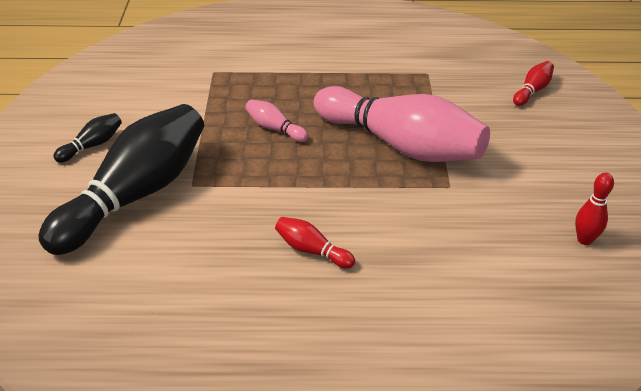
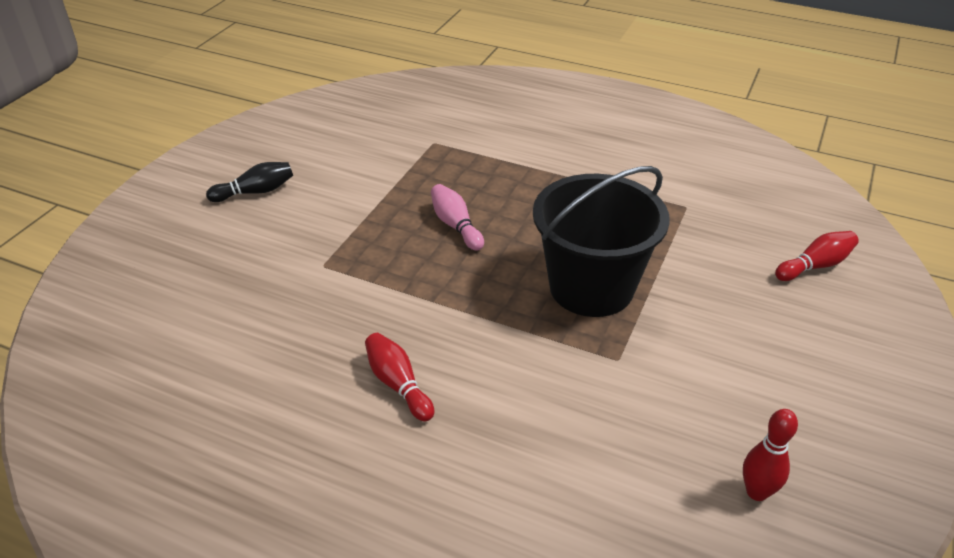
camera: 25 degrees right, 0 degrees up
black bowling pin [39,104,204,255] -> none
pink bowling pin [313,86,490,162] -> black bucket [533,166,670,317]

